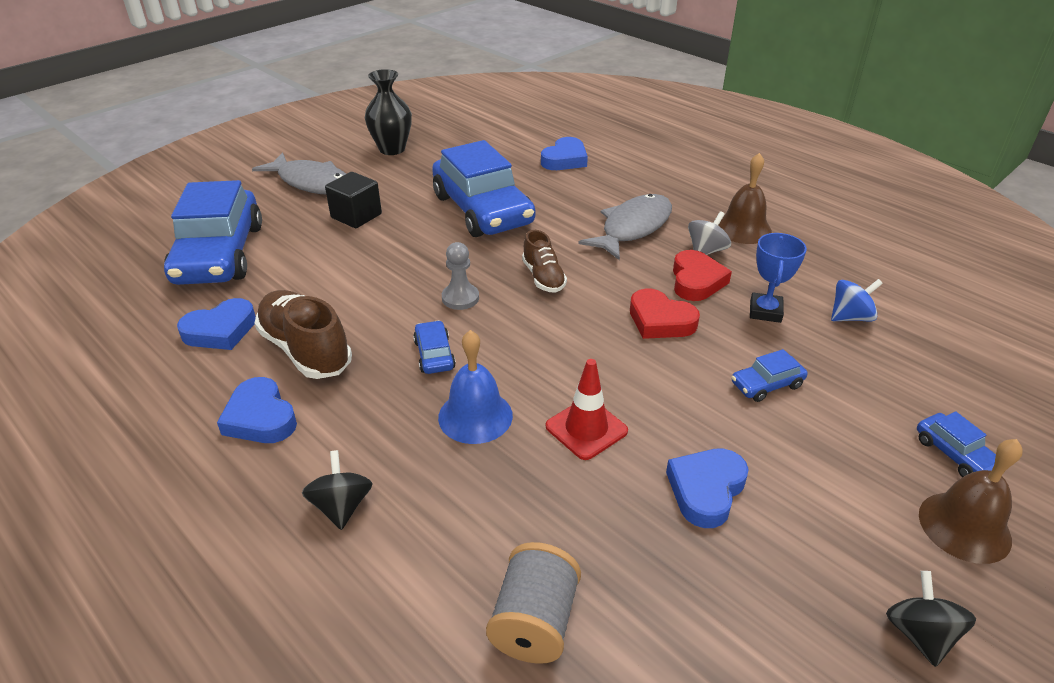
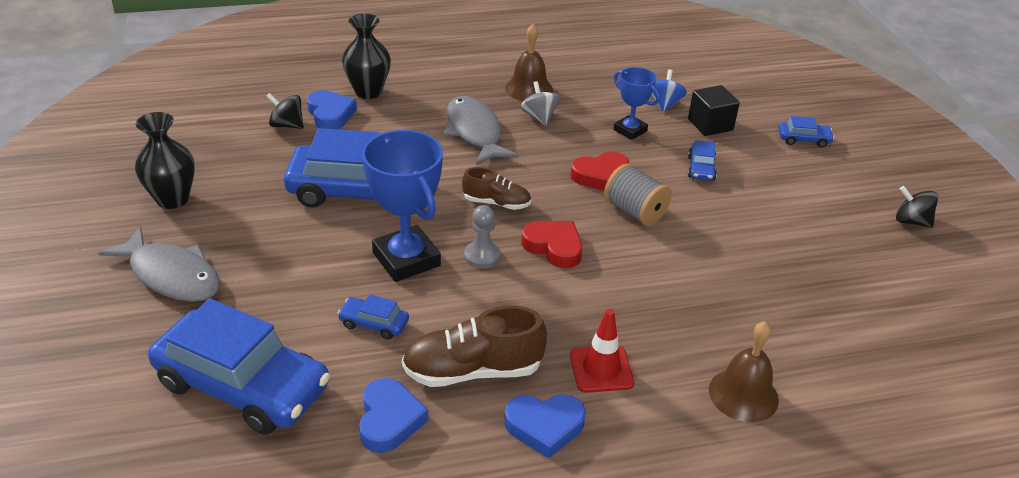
camera: 60 degrees left, 0 degrees up
grey fish [252,152,346,194] -> grey fish turned 60 degrees clockwise [98,226,220,302]
black spinning top [302,450,373,530] -> black spinning top moved to [266,93,304,129]
black cube [325,172,382,228] -> black cube moved to [688,85,740,136]
blue car [413,320,456,374] -> blue car moved to [337,294,409,340]
blue bell [438,330,513,444] -> none
grey spool [486,542,581,664] -> grey spool moved to [604,163,672,226]
red traffic cone [546,359,628,460] -> red traffic cone moved to [570,309,634,393]
blue heart [666,449,749,528] -> none
red heart [673,250,732,301] -> red heart moved to [521,221,583,268]
brown bell [919,439,1023,564] -> brown bell moved to [709,321,779,422]
none -> black vase [342,14,391,99]
none -> blue trophy [362,130,443,282]

